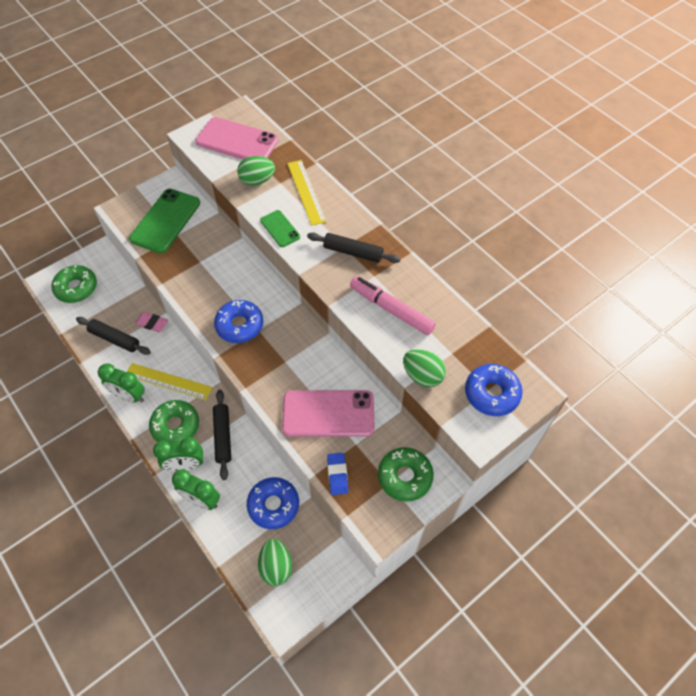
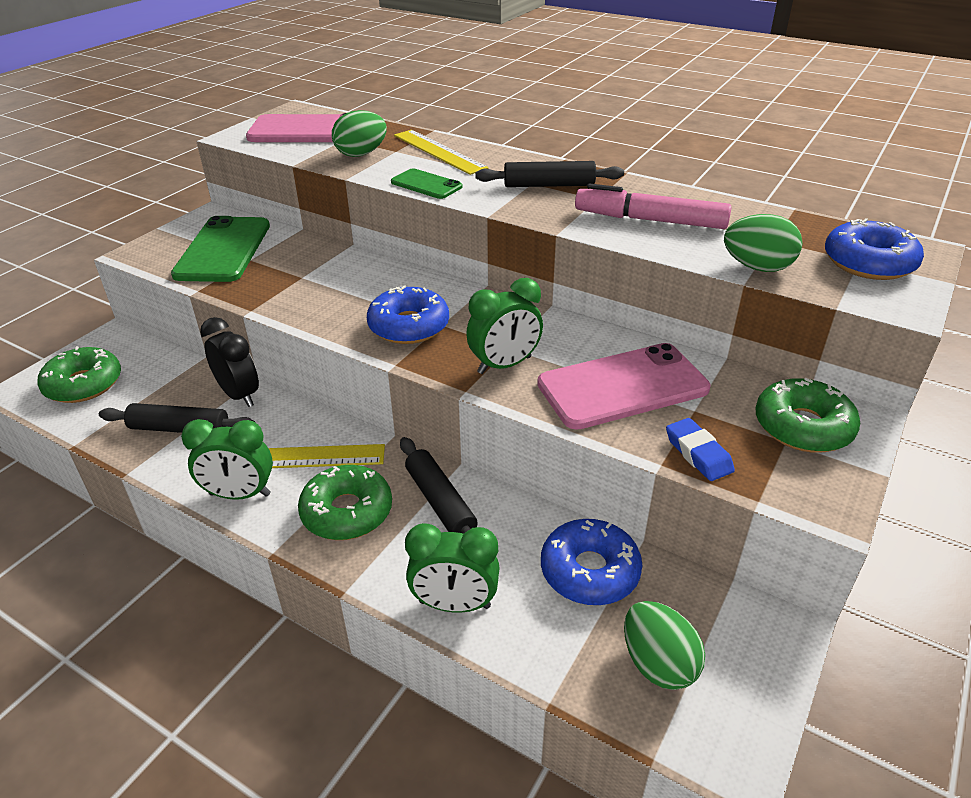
camera: 20 degrees left, 20 degrees down
pink eraser [135,312,168,332] -> black clock [200,317,259,407]
green clock [153,437,203,471] -> green clock moved to [466,278,543,374]

